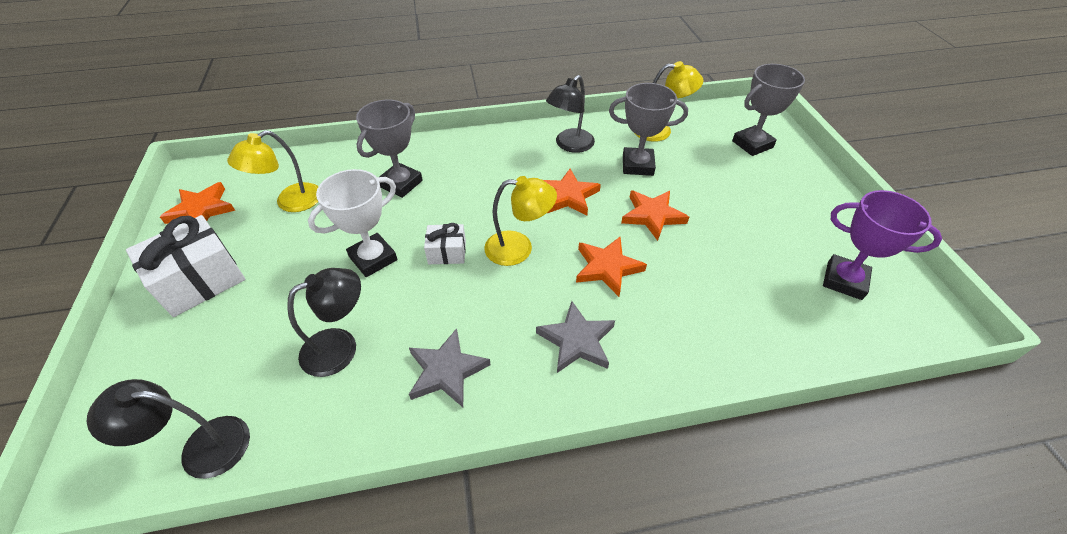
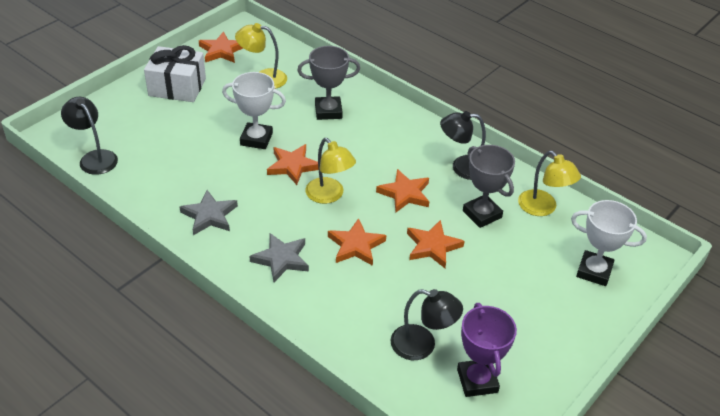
camera: 50 degrees right, 5 degrees down
black lamp [287,268,361,377] -> black lamp moved to [391,289,463,360]
white gift [424,223,466,264] -> orange star [267,144,319,185]
grey trophy [732,64,805,156] -> white trophy [571,200,647,286]

